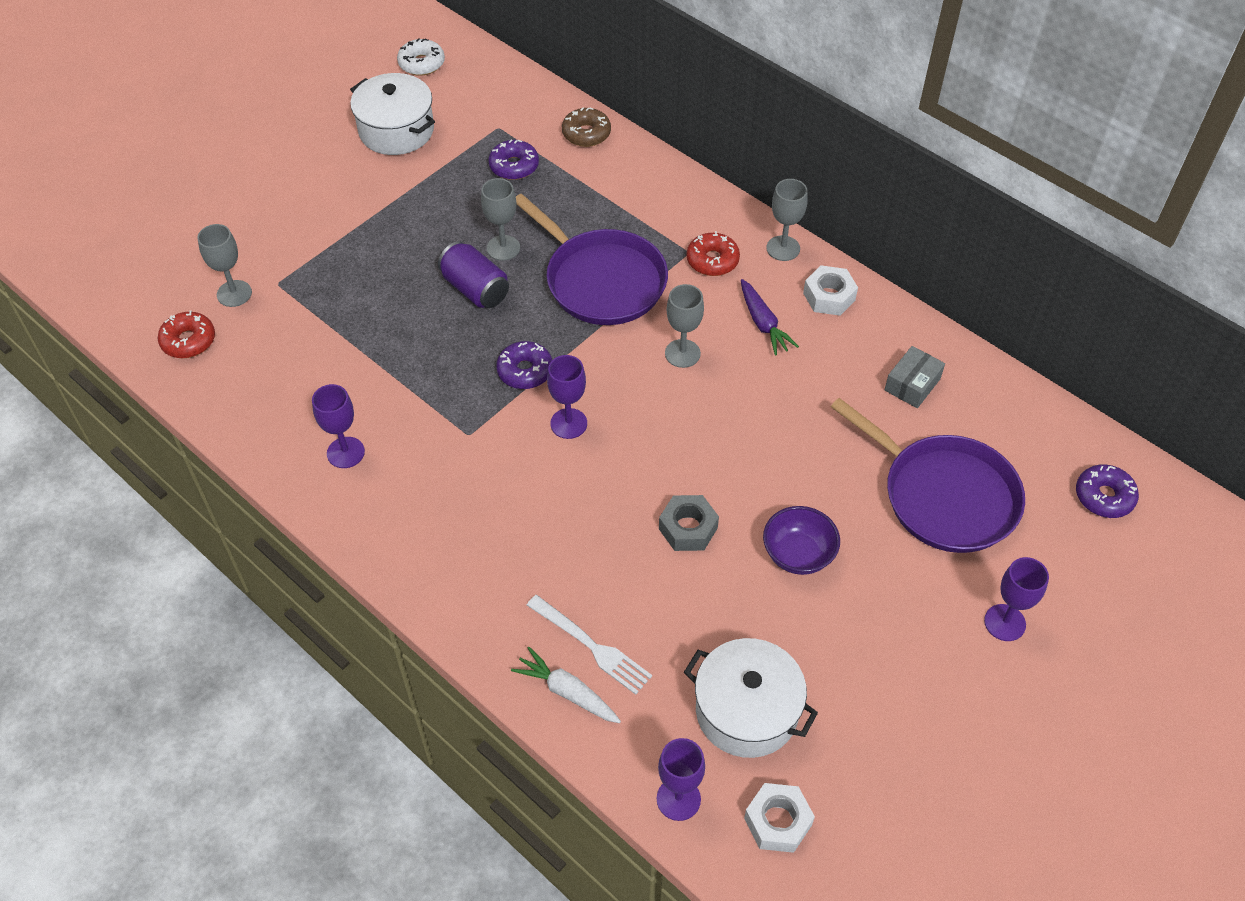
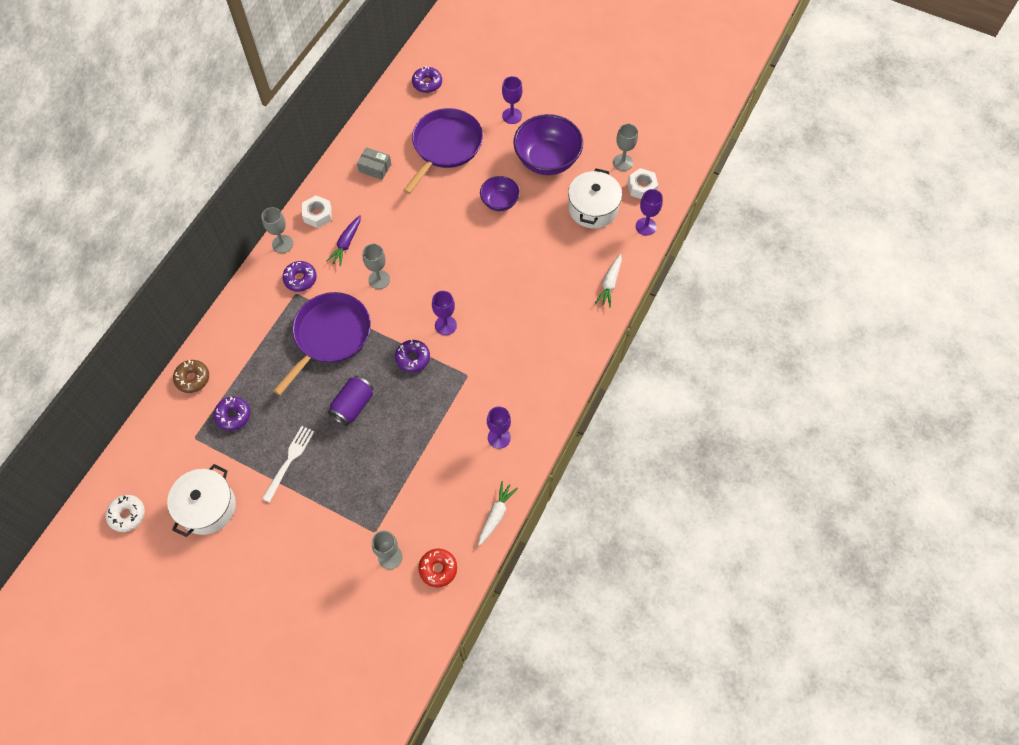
camera: 105 degrees left, 10 degrees up
grey goblet [481,178,520,261] -> grey goblet moved to [613,124,638,171]
white fork [527,595,652,695] -> white fork moved to [262,426,314,502]
grey nut [659,495,719,551] -> none
red donut [687,231,740,276] -> purple donut [282,261,317,292]
purple carrot [741,279,799,356] -> purple carrot turned 150 degrees clockwise [327,215,361,266]
none -> white carrot [478,481,518,546]
none -> purple bowl [513,114,583,175]

